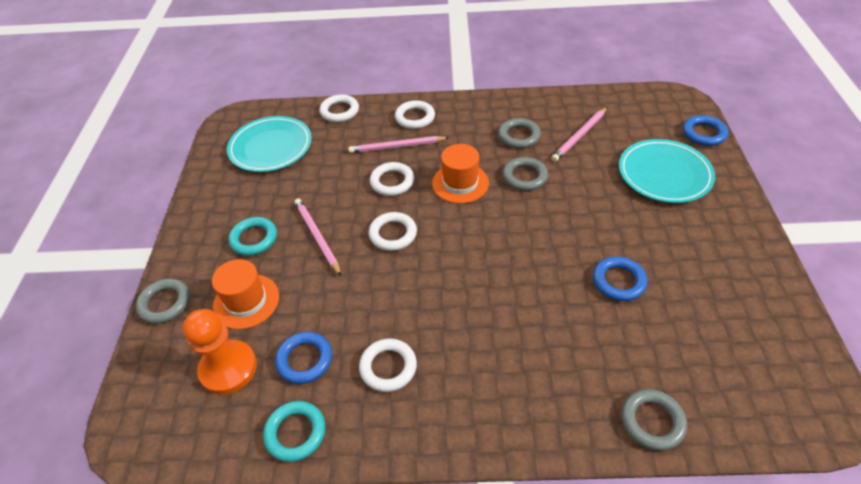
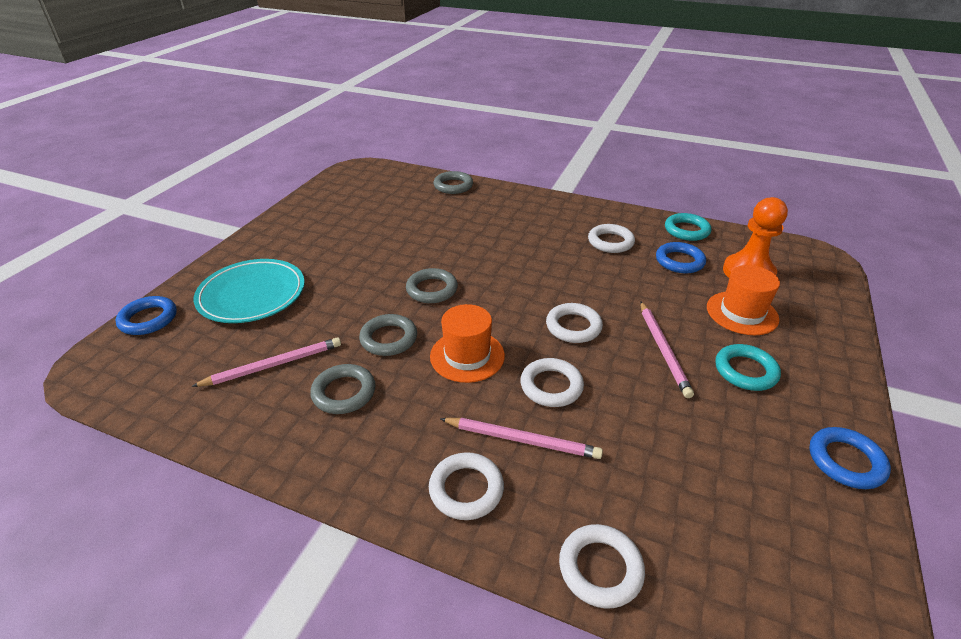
camera: 160 degrees left, 10 degrees down
grey ring [136,278,190,324] -> grey ring moved to [406,268,458,303]
turquoise plate [227,116,312,172] -> none
blue ring [593,256,648,301] -> blue ring moved to [809,427,891,489]

